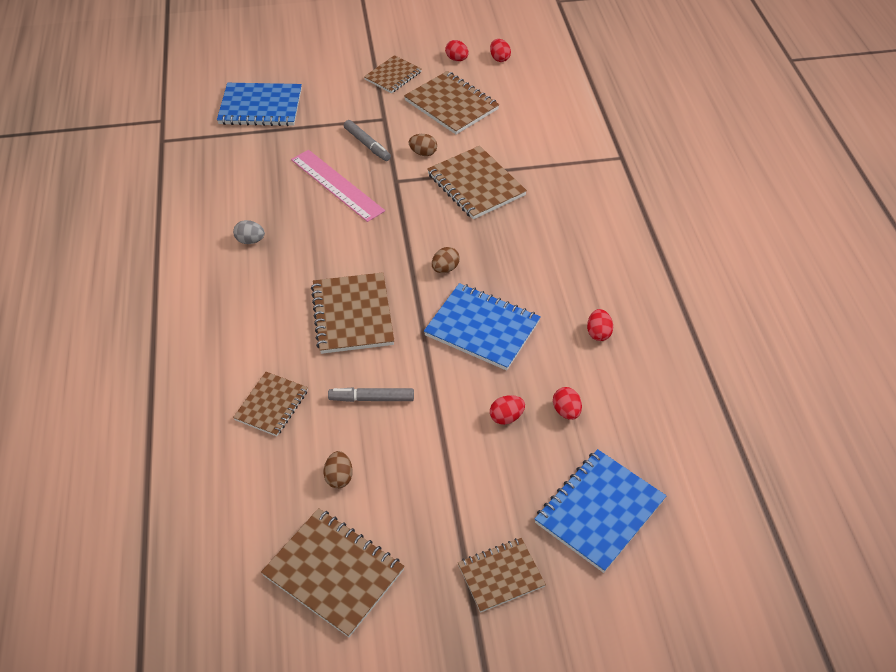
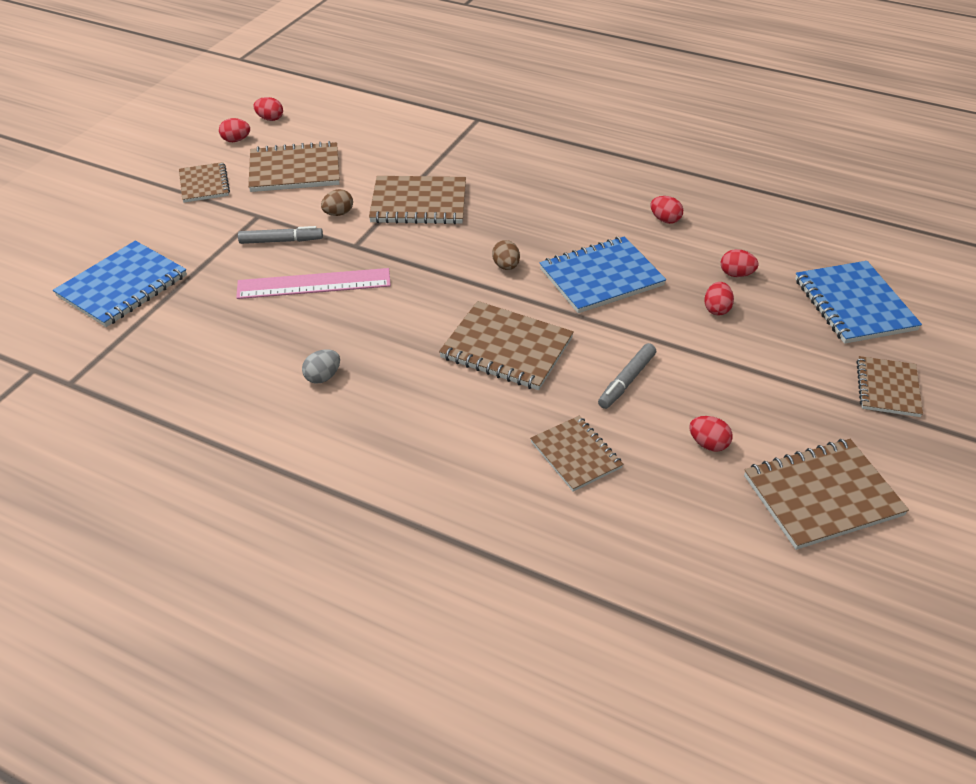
camera: 55 degrees left, 5 degrees down
brown egg [323,451,353,488] -> red egg [689,416,732,451]

